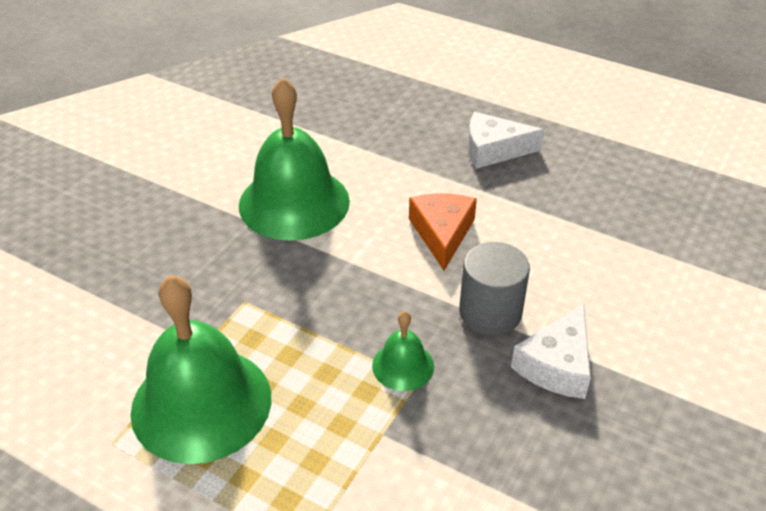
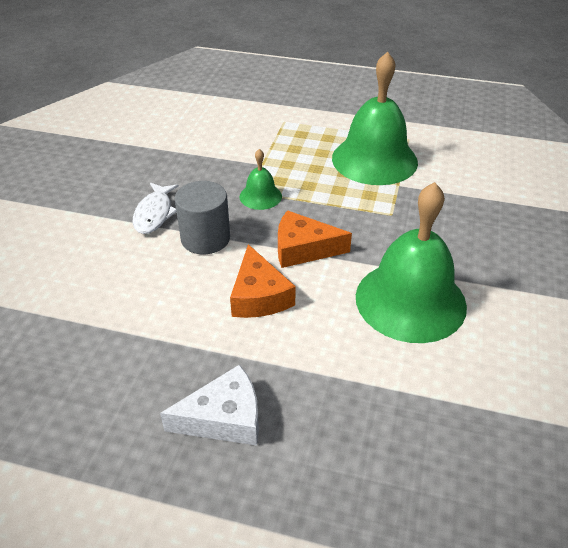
camera: 165 degrees right, 0 degrees up
white cheese [511,304,591,399] -> white fish [133,183,179,234]
none -> orange cheese [278,210,352,268]

